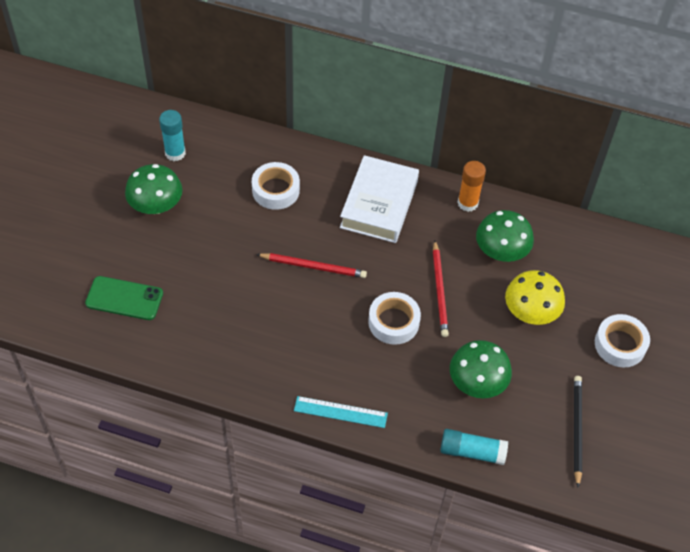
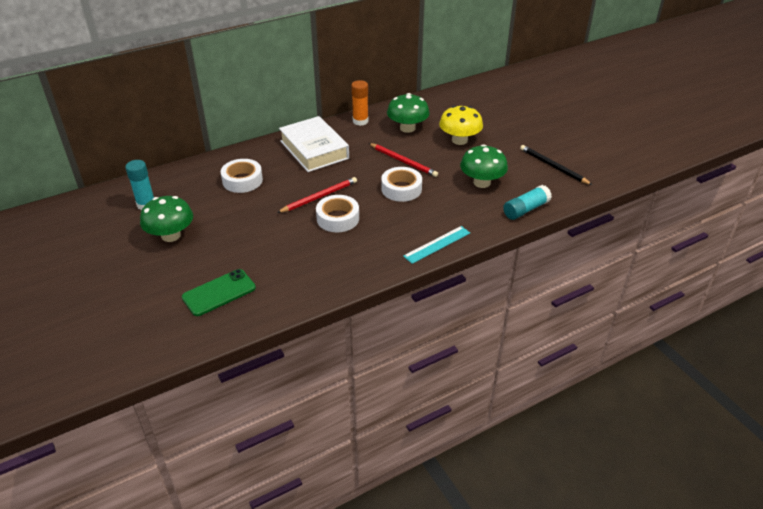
camera: 45 degrees left, 15 degrees down
white tape [595,314,650,368] -> white tape moved to [316,195,359,232]

